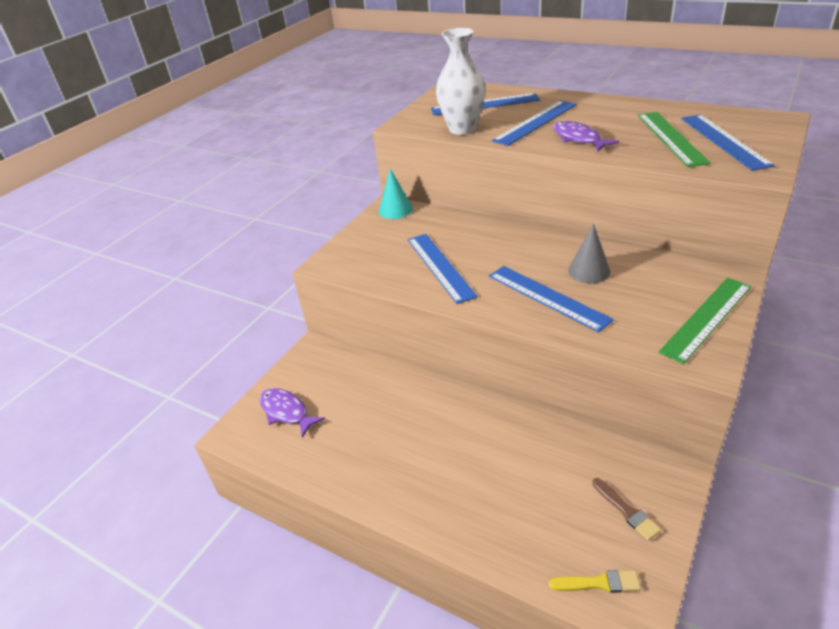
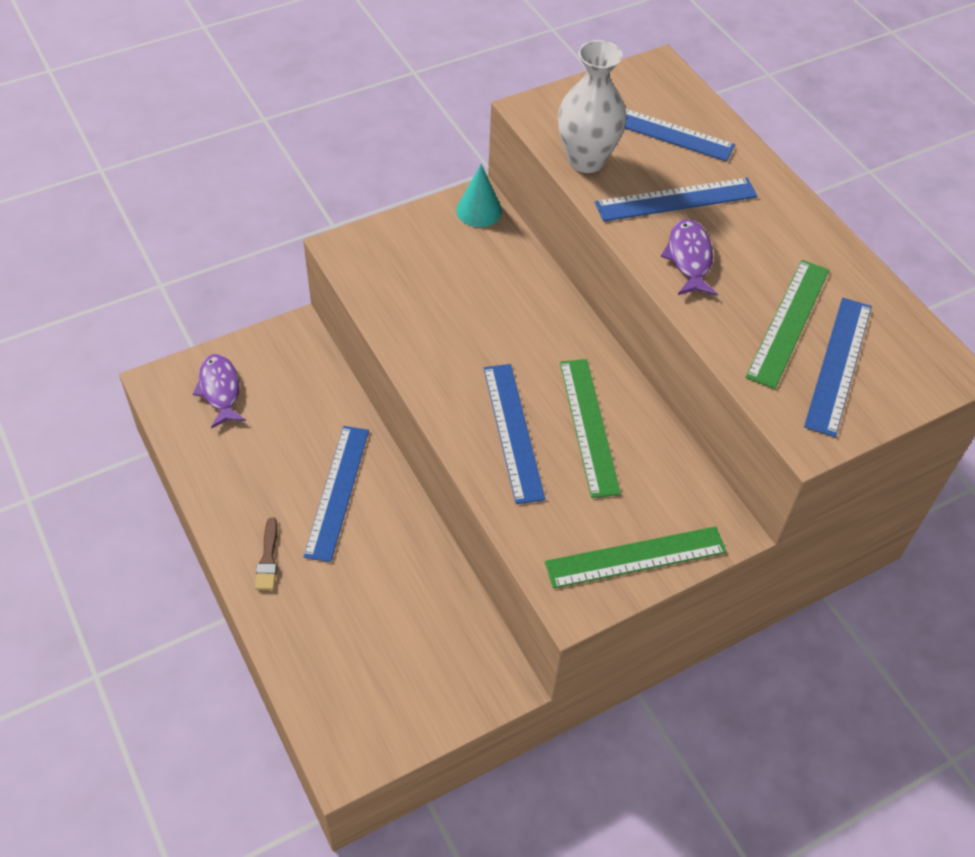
camera: 25 degrees right, 15 degrees up
blue ruler [408,234,478,304] -> blue ruler moved to [303,426,369,562]
yellow brush [549,570,641,593] -> none
grey cone [568,224,610,283] -> green ruler [560,359,621,498]
brown brush [592,478,661,541] -> brown brush moved to [255,517,278,590]

